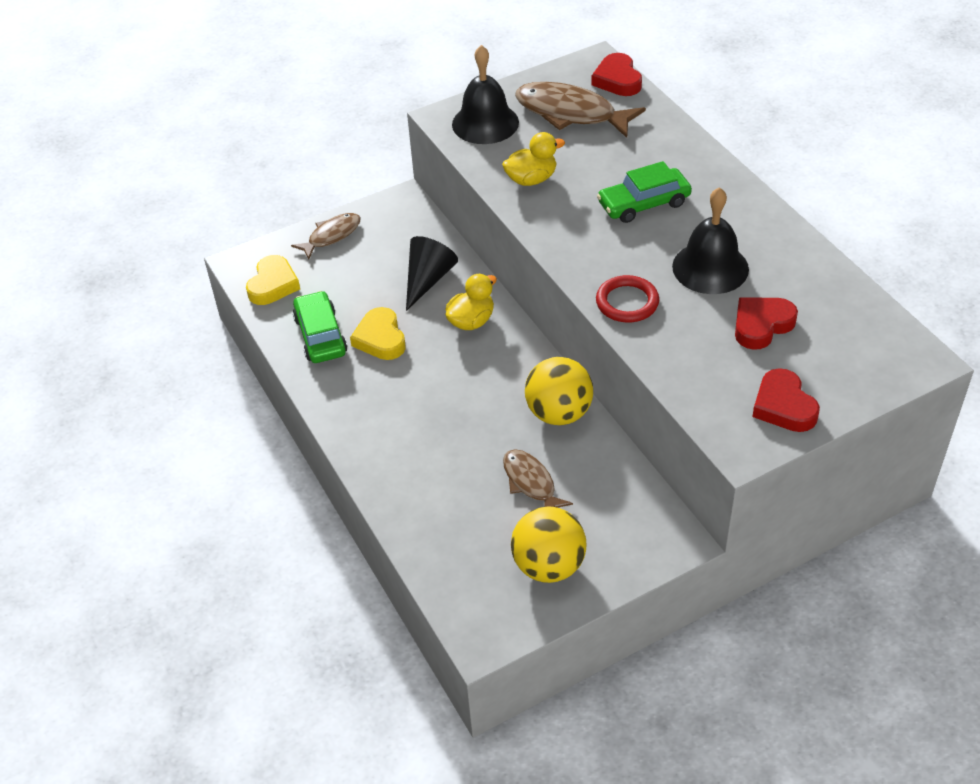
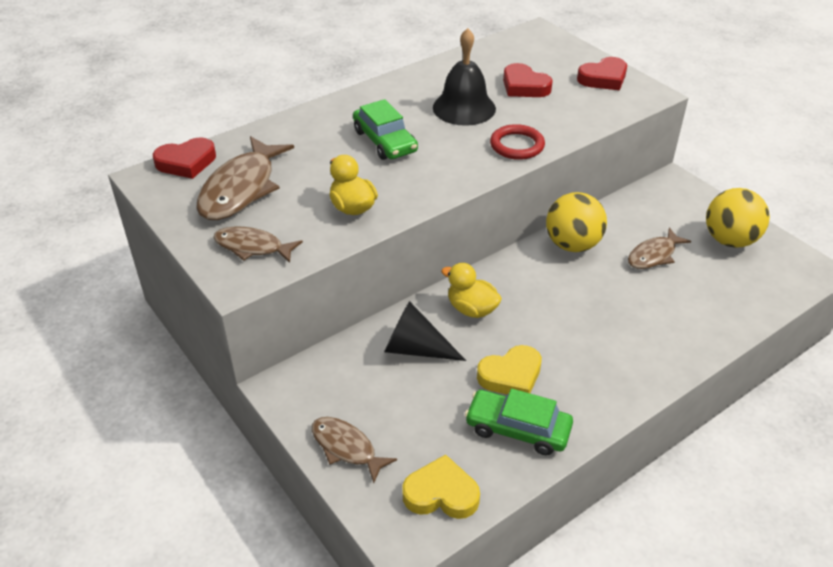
camera: 100 degrees left, 5 degrees down
green car [293,291,347,363] -> green car turned 45 degrees clockwise [465,389,573,455]
black bell [452,45,519,144] -> brown fish [213,227,303,263]

